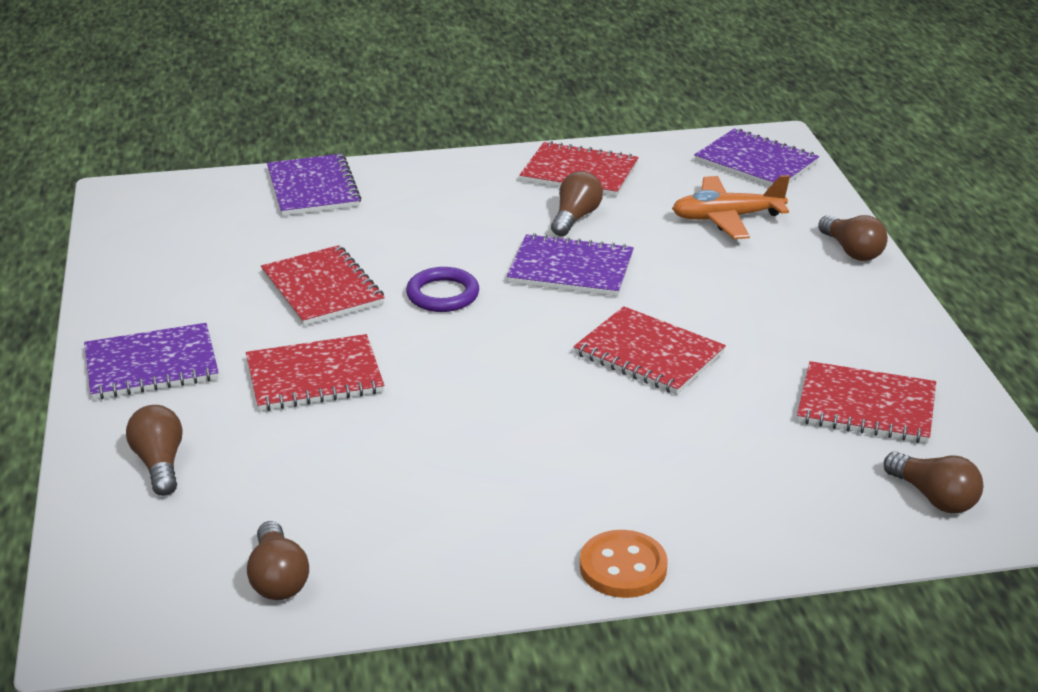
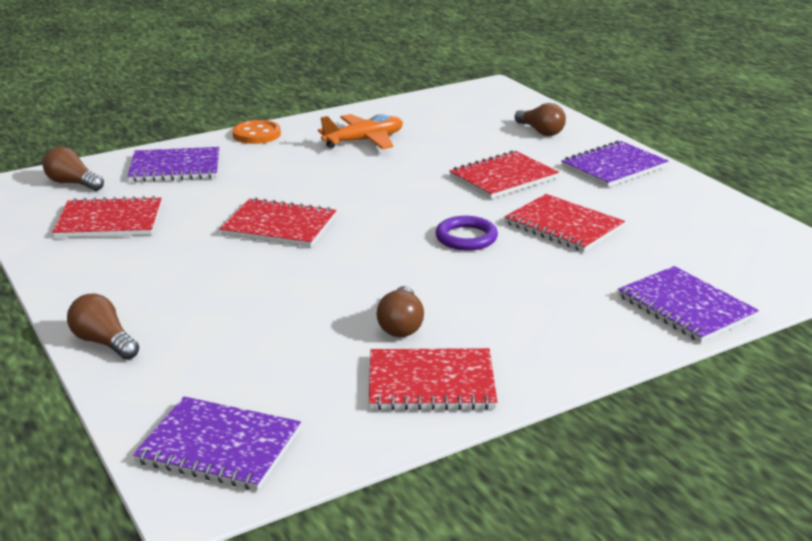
camera: 160 degrees right, 5 degrees down
brown light bulb [247,521,309,600] -> none
purple notebook [507,233,634,296] -> purple notebook moved to [127,147,219,182]
orange plane [672,175,790,239] -> orange plane moved to [318,114,403,149]

